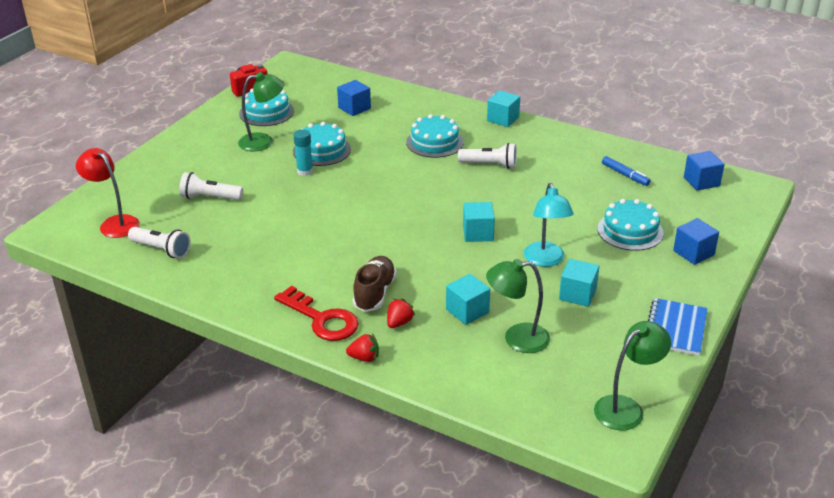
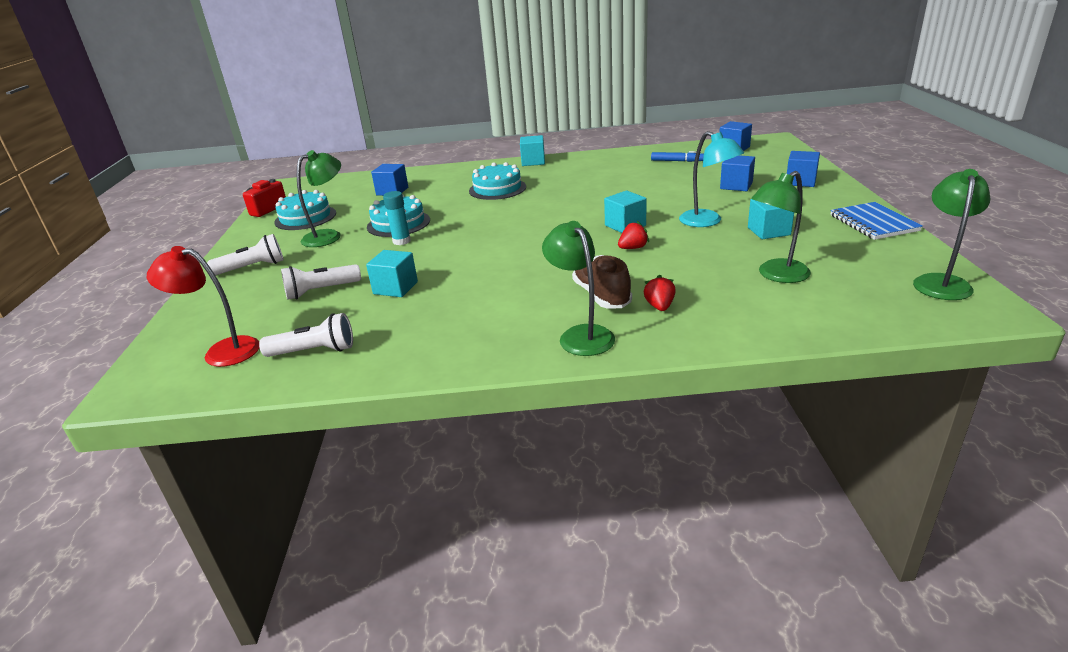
camera: 30 degrees left, 5 degrees down
red key [274,286,359,341] -> green lamp [542,221,615,356]
red strawberry [346,334,379,362] -> red strawberry moved to [618,221,649,249]
turquoise cube [446,274,490,325] -> turquoise cube moved to [366,250,418,297]
white flashlight [458,143,517,169] -> white flashlight moved to [207,234,284,275]
turquoise cake [597,199,664,251] -> blue cube [720,156,755,191]

